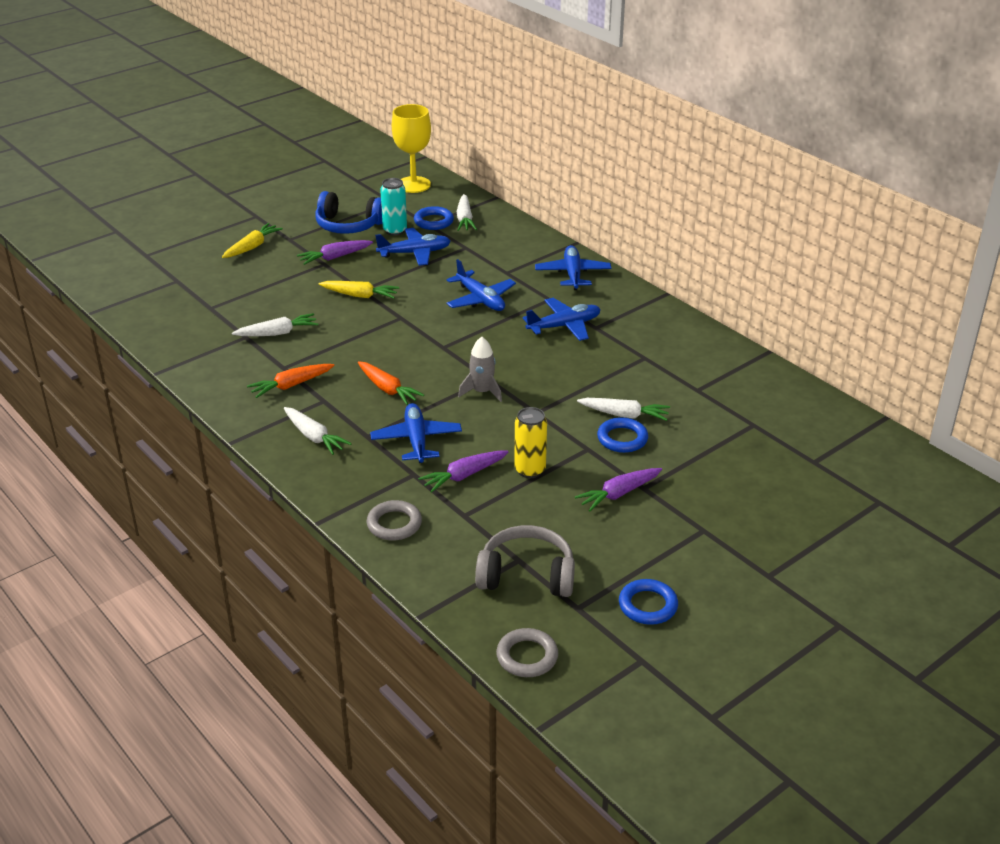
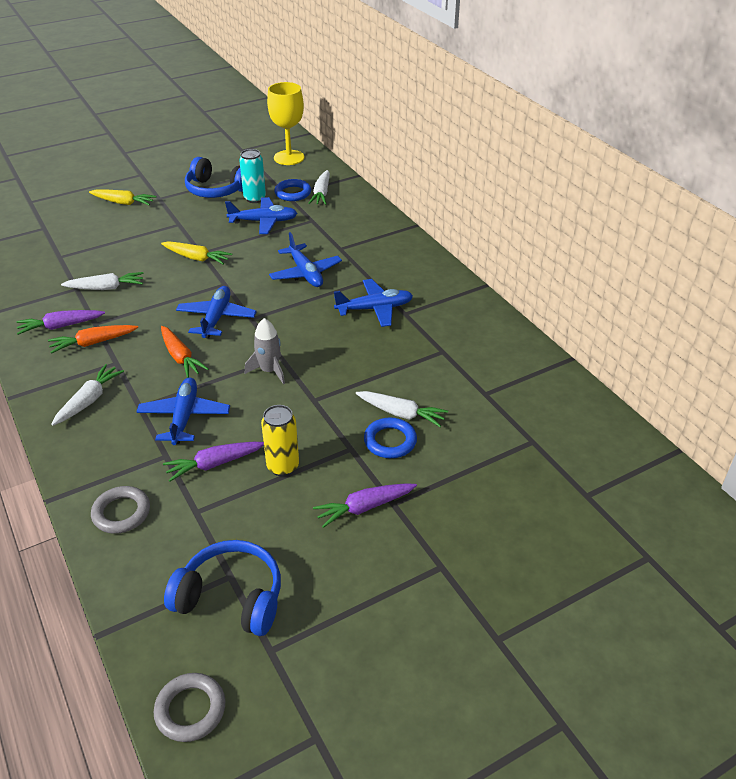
camera: 10 degrees right, 5 degrees up
yellow carrot [222,223,283,258] -> yellow carrot turned 60 degrees clockwise [89,189,156,205]
white carrot [284,407,352,455] -> white carrot turned 120 degrees counterclockwise [51,364,124,426]
purple carrot [297,240,373,265] -> purple carrot moved to [17,310,105,335]
grey headphones [475,525,575,597] -> blue headphones [164,540,281,636]
blue plane [535,245,611,290] -> blue plane moved to [176,286,257,338]
blue ring [619,579,678,625] -> none

